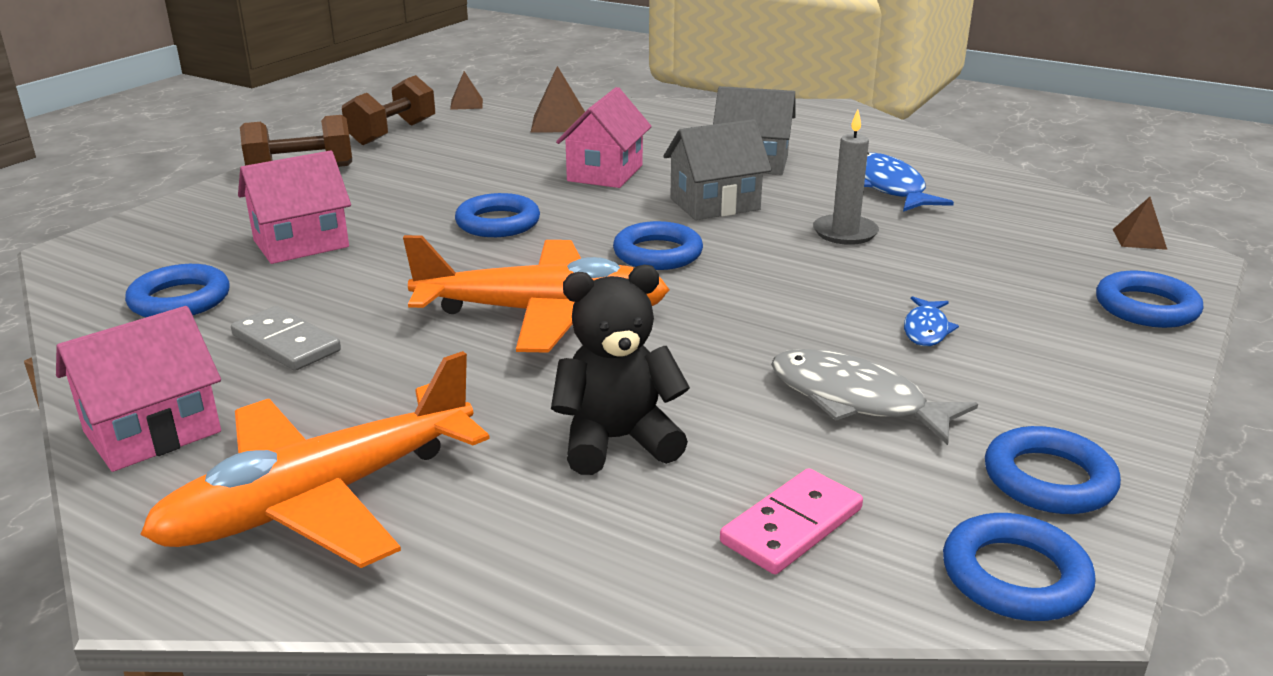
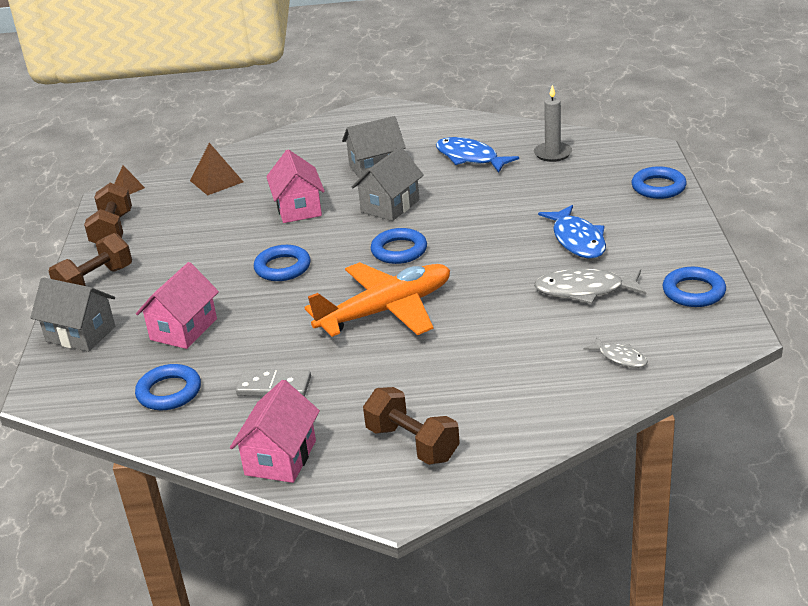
camera: 30 degrees left, 5 degrees up
orange plane [140,351,490,568] -> brown dumbbell [363,387,460,465]
black teddy bear [551,265,690,475] -> none
pink domino [720,468,863,574] -> grey fish [583,337,648,368]
grey candle [813,109,879,245] -> grey candle moved to [534,85,572,162]
blue fish [904,296,959,346] -> blue fish [538,205,606,259], size x1.80
blue ring [943,513,1096,621] -> none
brown pyramid [1112,197,1167,250] -> none
none -> grey house [30,277,115,352]

